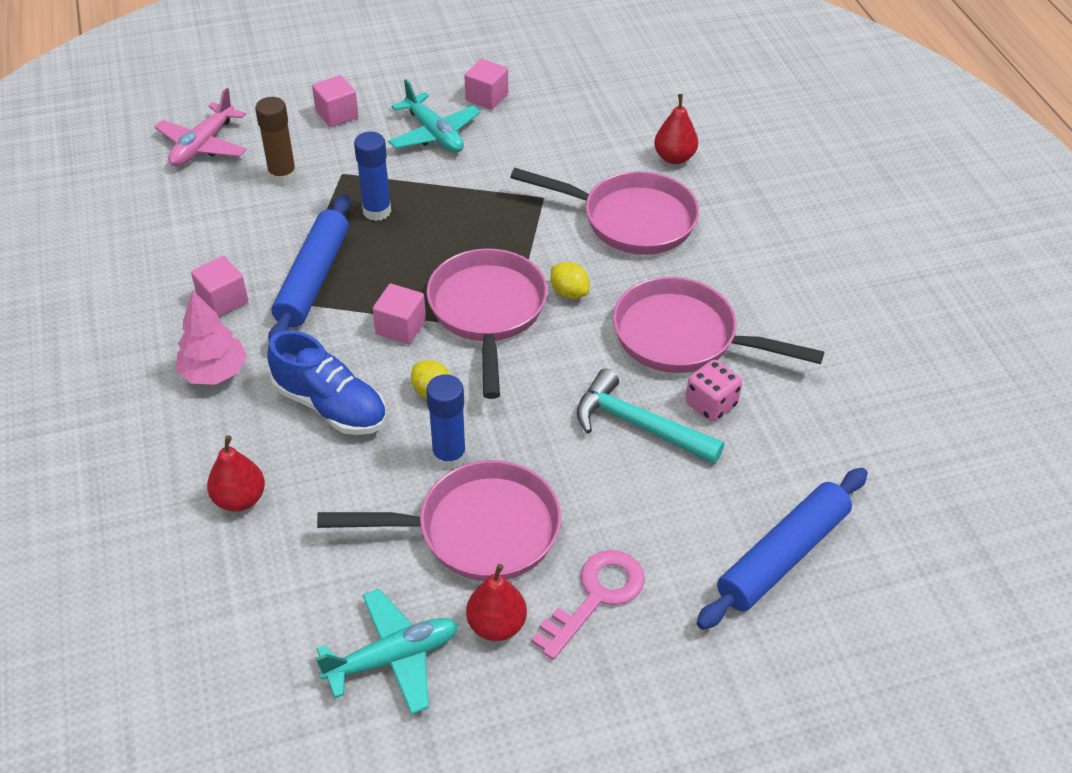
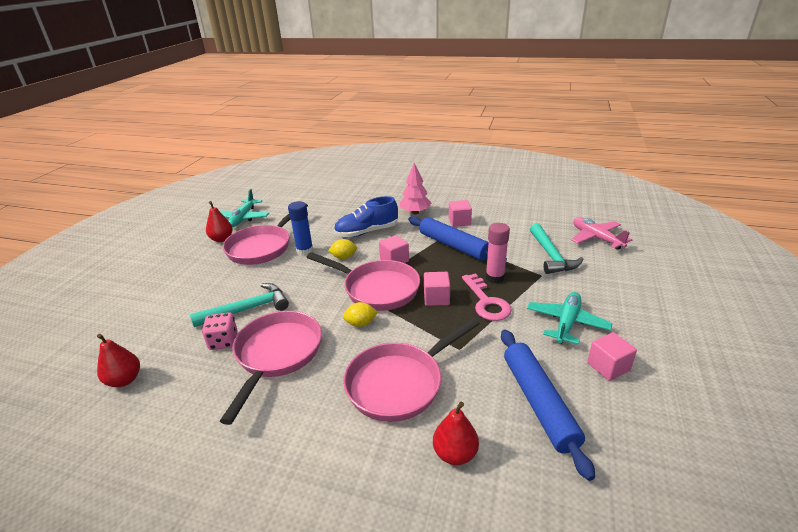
camera: 125 degrees right, 15 degrees down
red pear [207,435,265,512] -> red pear moved to [97,334,140,387]
brown glue stick [255,97,297,185] -> turquoise hammer [530,223,583,274]
pink cube [312,75,359,127] -> pink cube moved to [424,272,450,306]
blue glue stick [354,132,391,221] -> pink glue stick [486,223,510,283]
turquoise plane [388,79,481,153] -> turquoise plane turned 120 degrees clockwise [527,292,613,344]
pink key [531,550,645,660] -> pink key moved to [462,273,512,321]
pink pan [613,277,824,373] -> pink pan turned 45 degrees counterclockwise [220,311,322,425]
blue rolling pin [697,468,868,630] -> blue rolling pin moved to [501,330,595,481]

